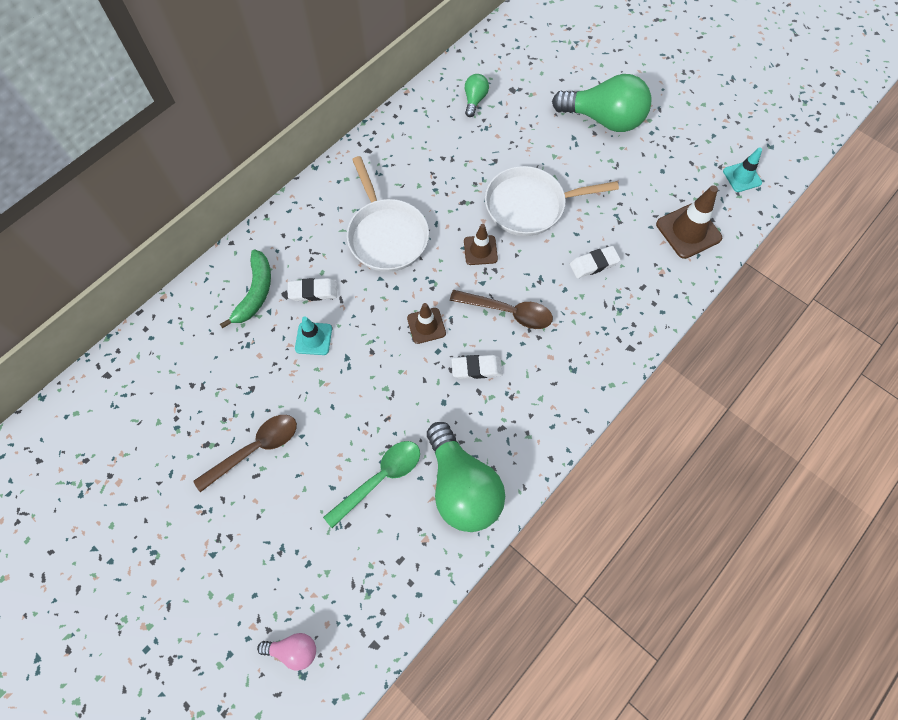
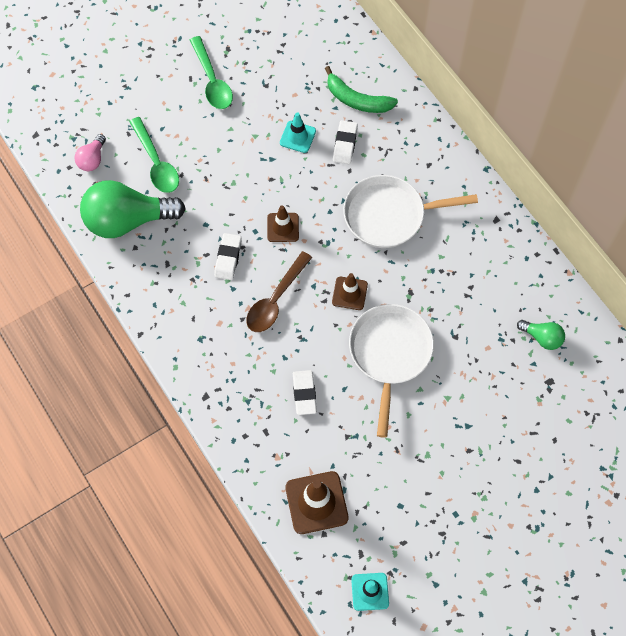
camera: 105 degrees right, 0 degrees up
brown spoon [193,415,297,492] -> green spoon [190,36,233,109]
pink light bulb [257,633,316,671] -> pink light bulb moved to [74,134,106,171]
green light bulb [552,74,652,132] -> none

